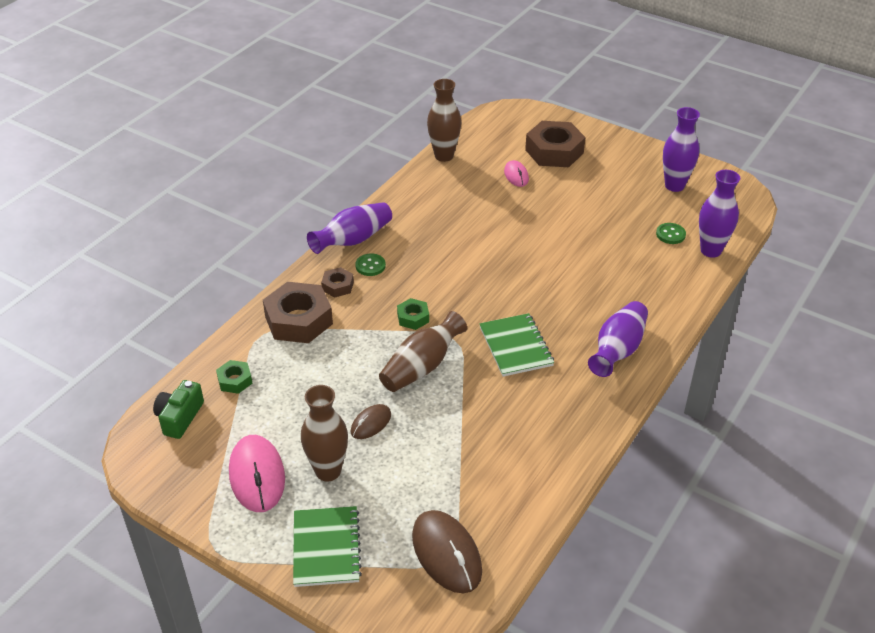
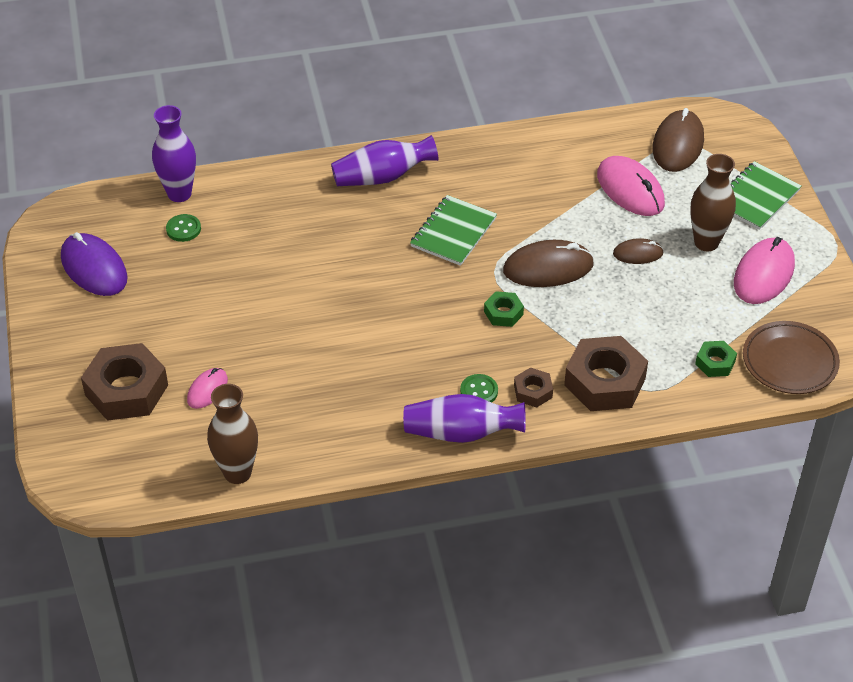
camera: 135 degrees left, 5 degrees up
green camera [153,380,204,439] -> brown plate [743,321,840,394]
brown vase [379,311,467,392] -> brown mouse [503,240,594,287]
purple vase [663,107,700,192] -> purple mouse [61,232,128,296]
none -> pink mouse [597,156,665,216]

